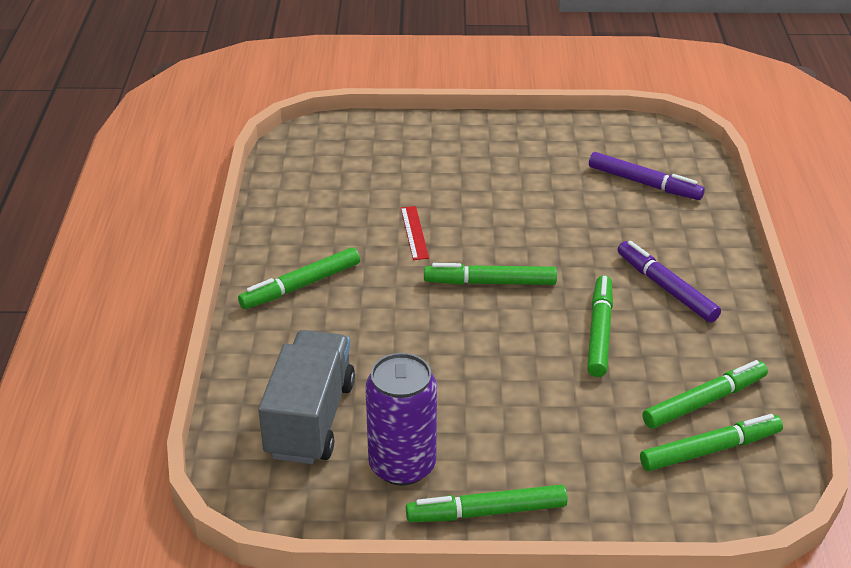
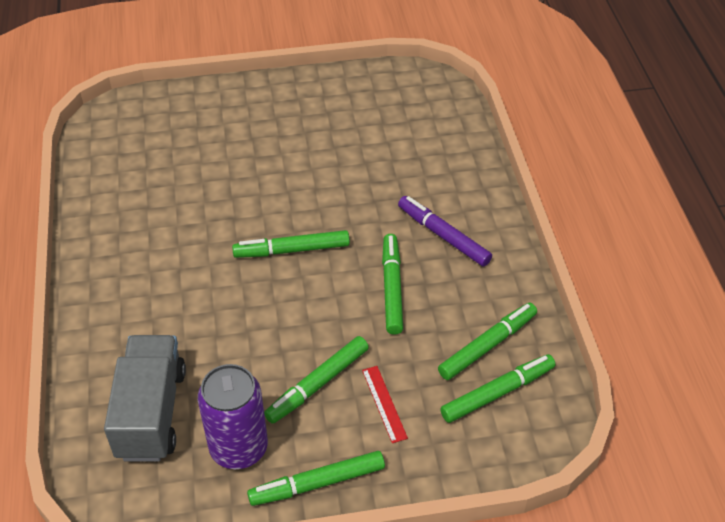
camera: 10 degrees left, 10 degrees up
green marker [238,248,360,309] -> green marker moved to [264,336,369,424]
red ruler [401,206,429,260] -> red ruler moved to [362,366,408,443]
purple marker [589,152,705,200] -> none

